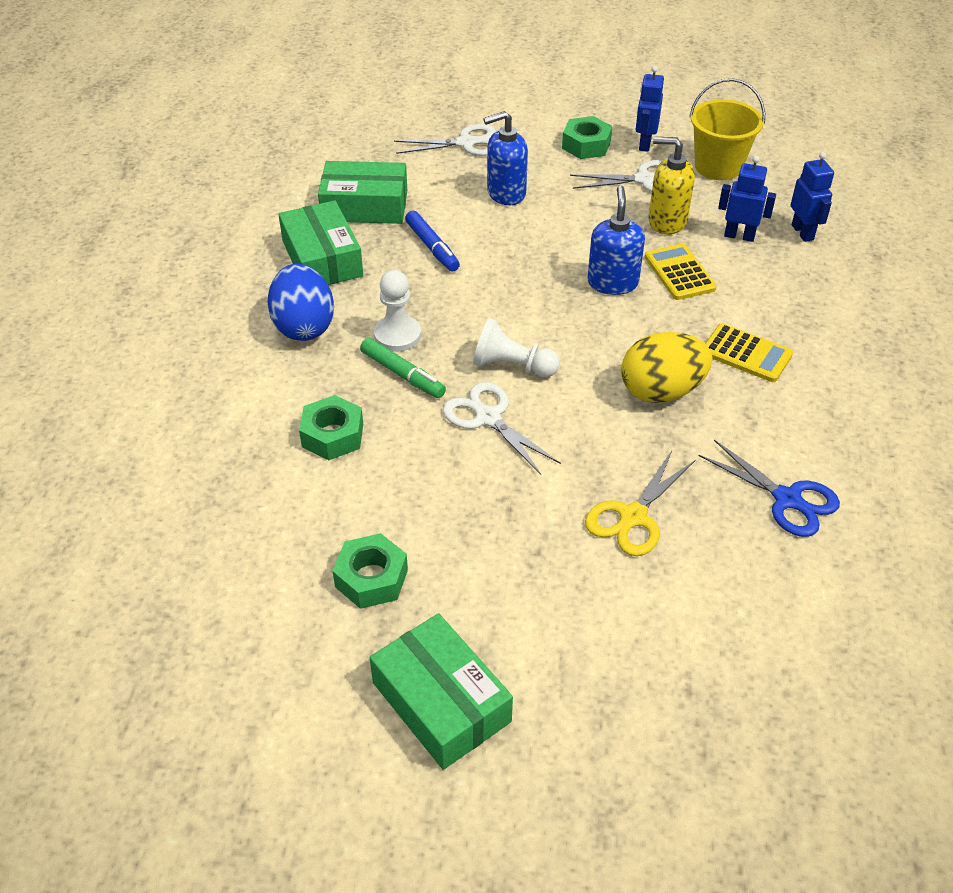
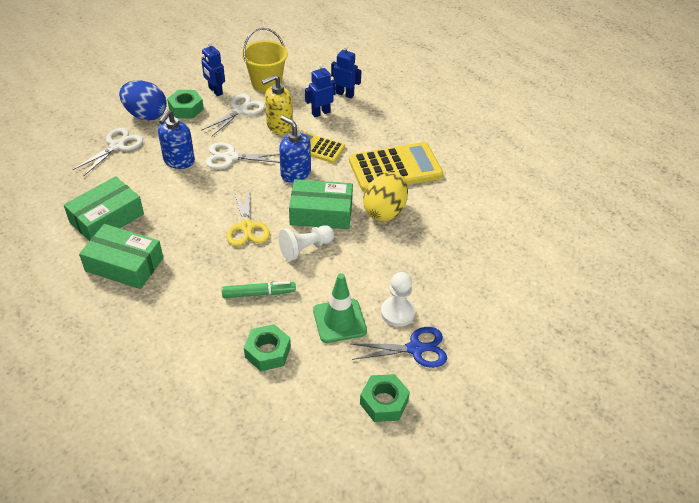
camera: 50 degrees left, 0 degrees up
blue egg [267,264,334,341] -> blue egg moved to [119,80,167,121]
green box [370,613,513,770] -> green box moved to [289,179,353,229]
white pawn [374,270,421,352] -> white pawn moved to [381,272,415,327]
blue marker [405,210,460,272] -> none
white scissors [443,382,561,475] -> white scissors moved to [206,142,280,169]
yellow scissors [585,451,695,556] -> yellow scissors moved to [226,188,270,246]
blue scissors [699,440,840,537] -> blue scissors moved to [352,327,447,368]
yellow calculator [705,323,793,382] -> yellow calculator [349,142,443,192], size x1.76
none -> green traffic cone [313,273,367,343]

